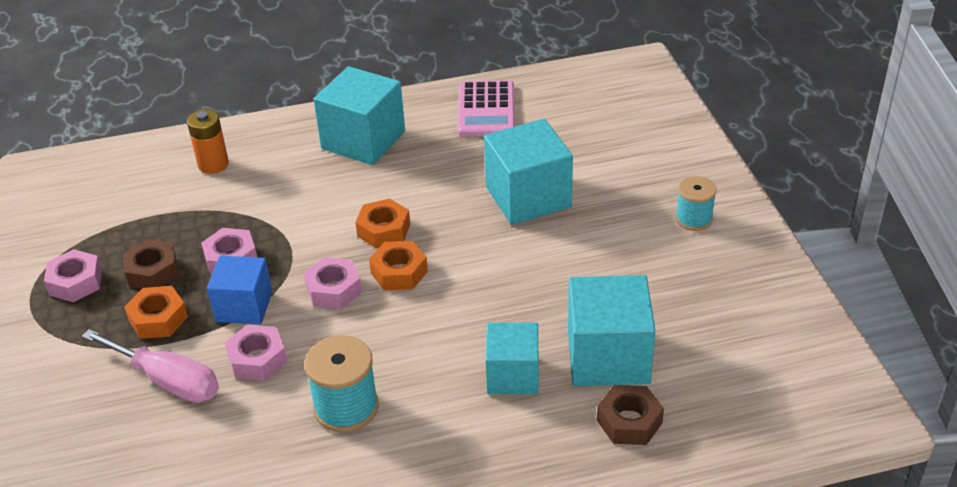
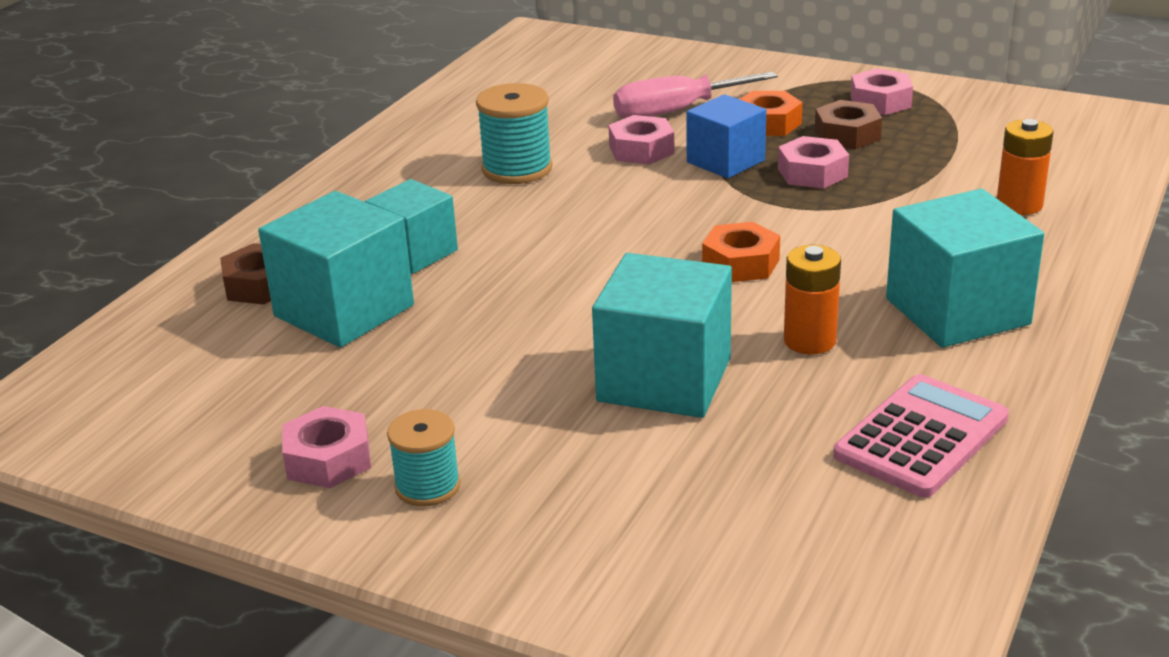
camera: 130 degrees right, 10 degrees down
pink nut [304,257,362,309] -> pink nut moved to [282,406,371,488]
orange nut [369,241,428,290] -> none
pink calculator [458,80,515,137] -> pink calculator turned 90 degrees clockwise [833,374,1009,498]
none -> orange battery [784,245,841,354]

